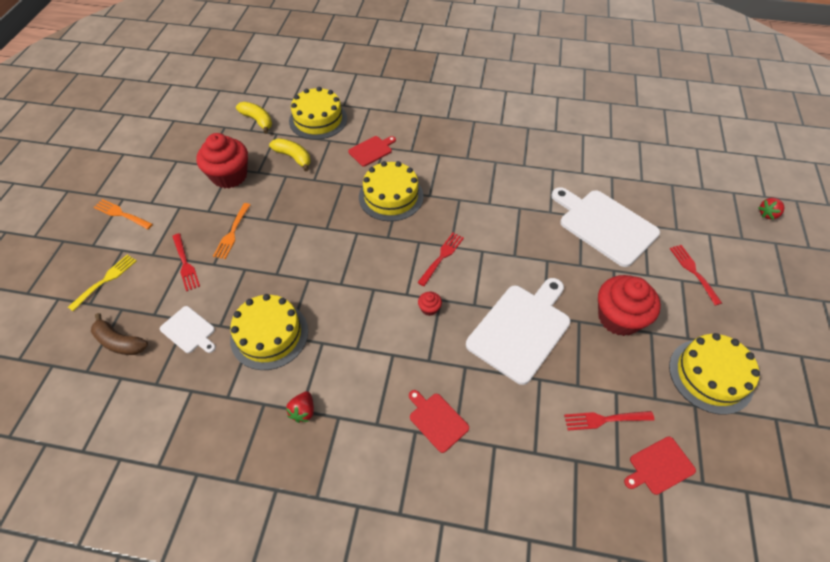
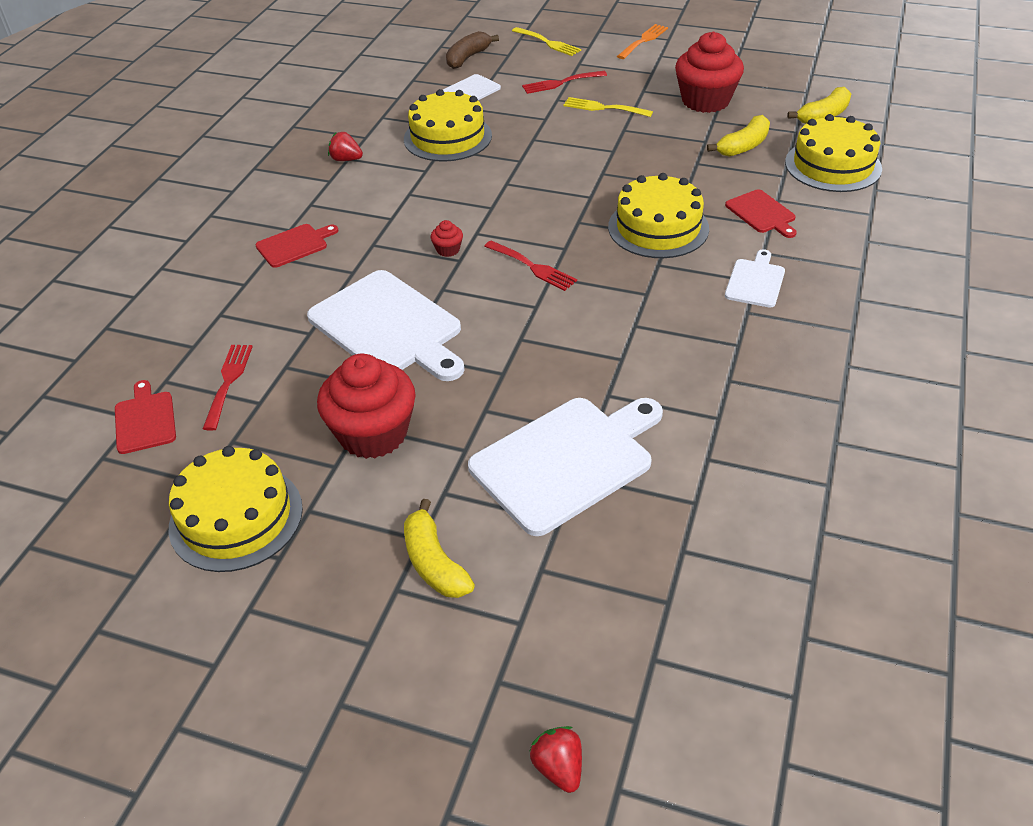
camera: 100 degrees right, 10 degrees down
orange fork [213,203,251,259] -> yellow fork [564,97,653,117]
red fork [669,245,722,305] -> yellow banana [404,499,475,598]
none -> white cutting board [725,249,785,308]

